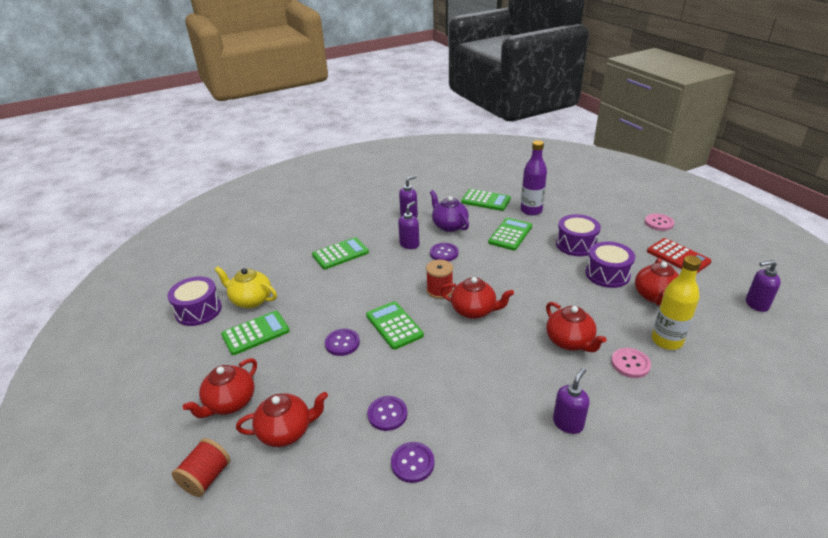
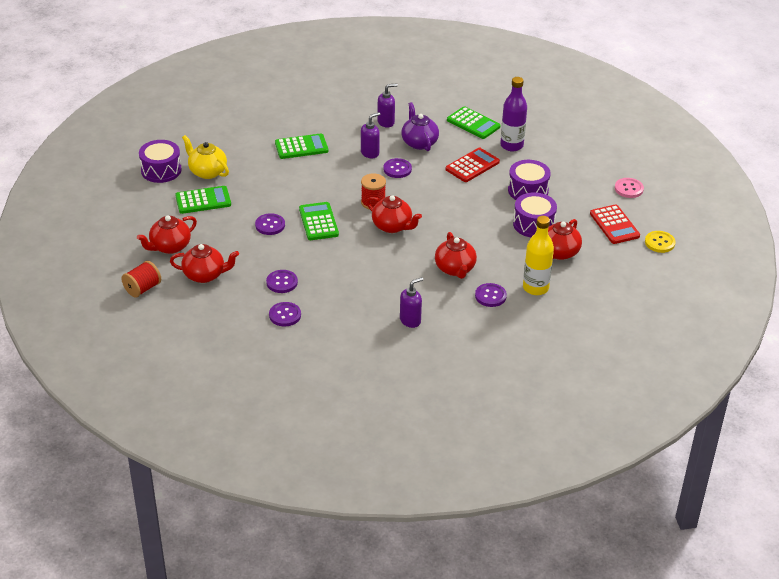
camera: 15 degrees right, 5 degrees up
green calculator [488,218,532,250] -> red calculator [445,148,500,182]
pink button [611,348,651,378] -> purple button [475,283,507,307]
purple soap dispenser [746,260,781,312] -> none
none -> yellow button [645,231,676,253]

